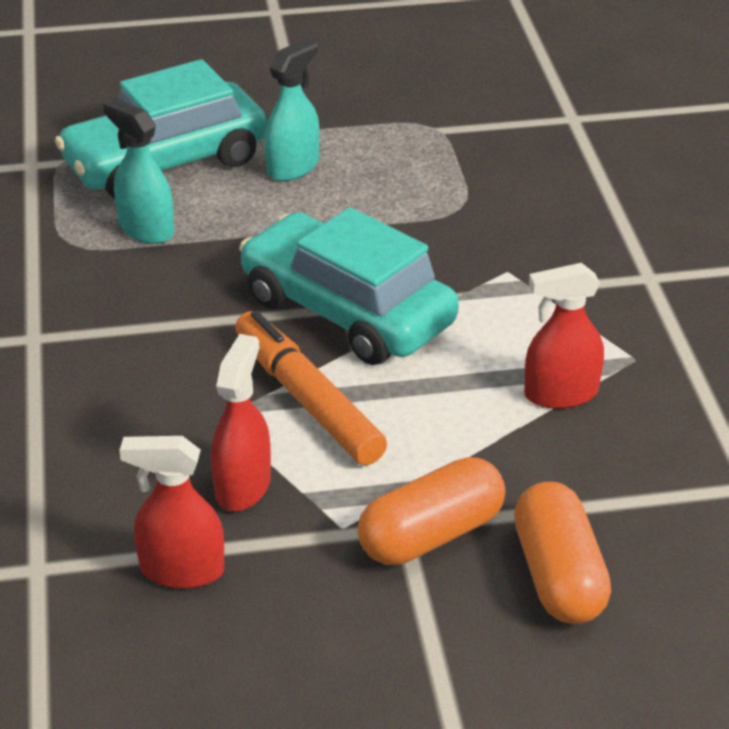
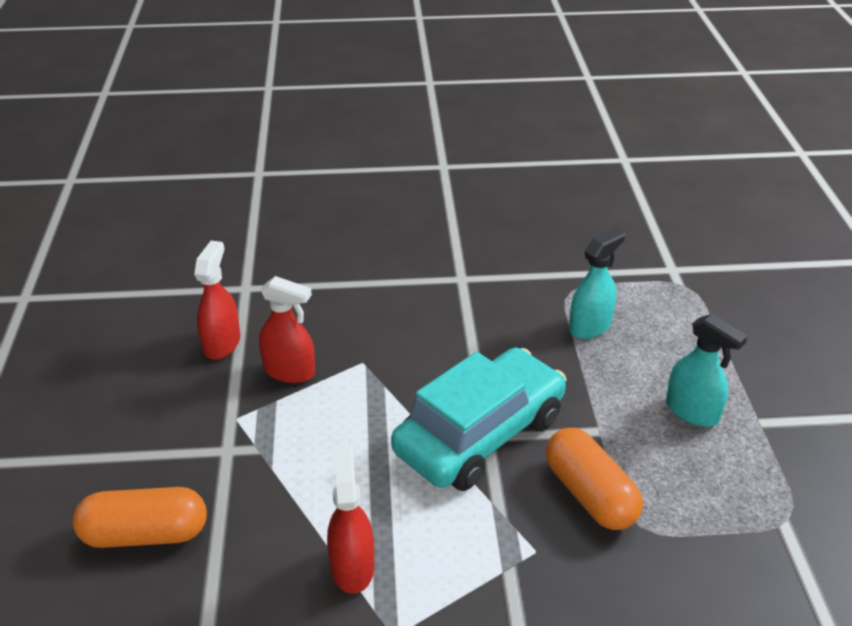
camera: 95 degrees right, 0 degrees up
turquoise car [55,59,267,199] -> none
orange marker [235,310,387,465] -> none
orange capsule [357,457,505,565] -> orange capsule moved to [545,428,643,530]

